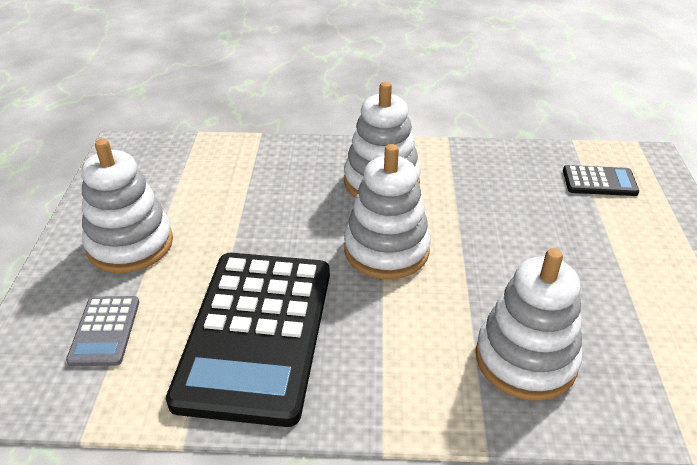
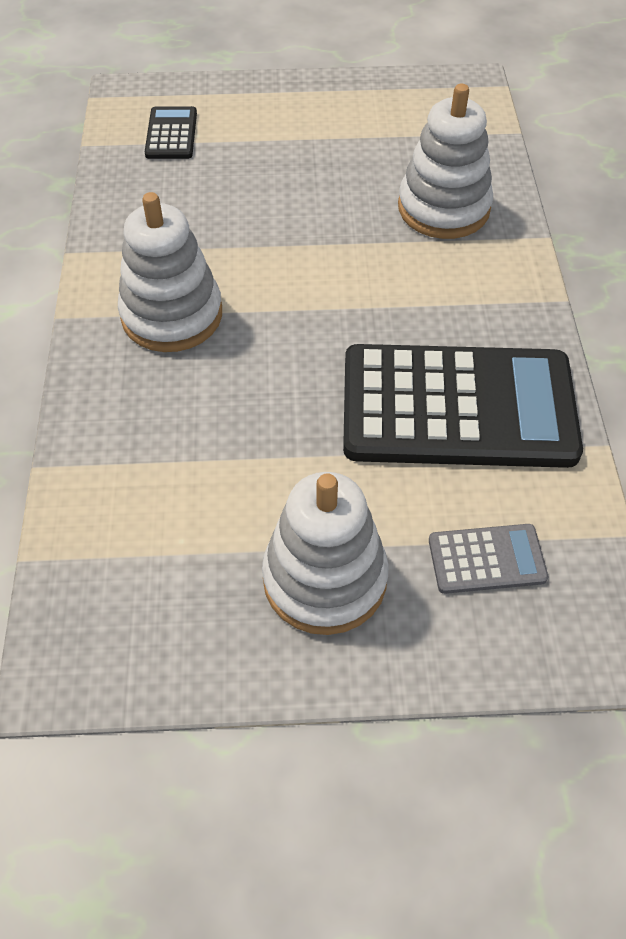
camera: 95 degrees left, 15 degrees up
white stacking toy [344,144,431,279] -> none

